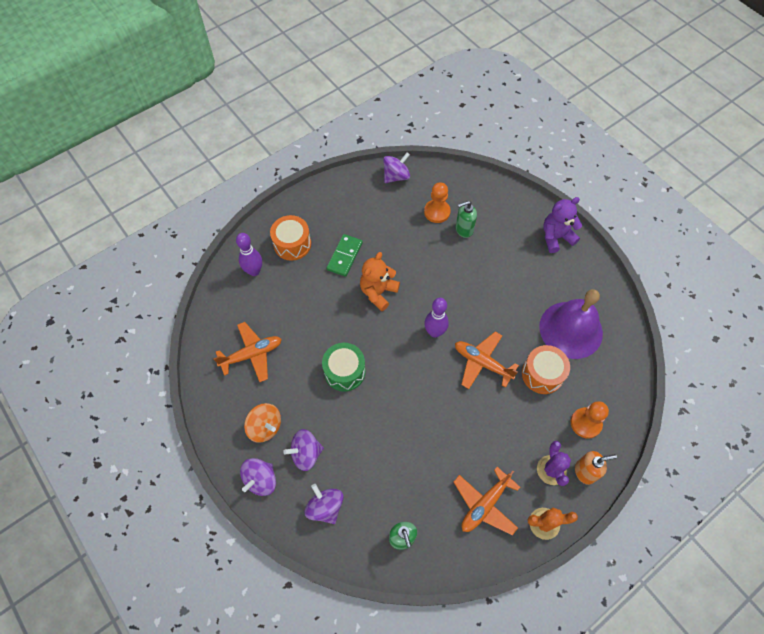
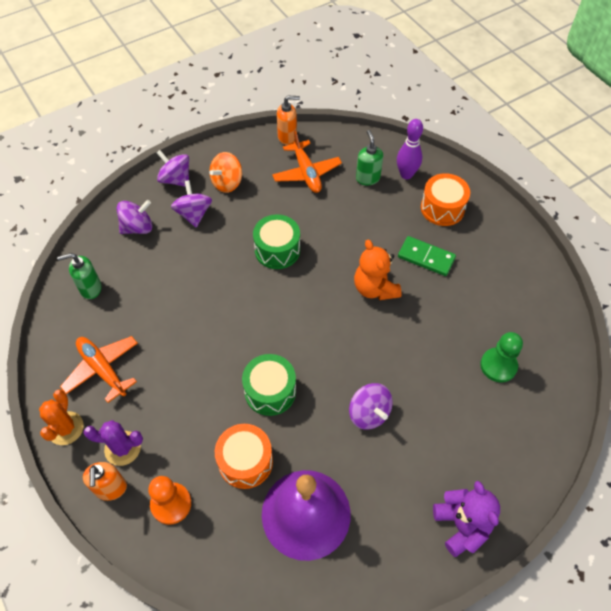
camera: 95 degrees right, 5 degrees down
orange teddy bear [360,252,400,311] -> orange teddy bear turned 150 degrees counterclockwise [354,240,402,300]
purple spinning top [383,152,410,183] -> purple spinning top moved to [349,383,393,430]
orange pawn [424,182,451,223] -> green pawn [480,332,523,383]
purple bowling pin [424,298,449,338] -> none
orange plane [455,331,519,389] -> green drum [242,354,296,416]
green soap dispenser [456,201,477,238] -> green soap dispenser moved to [356,130,383,186]
none -> orange soap dispenser [277,96,300,145]

